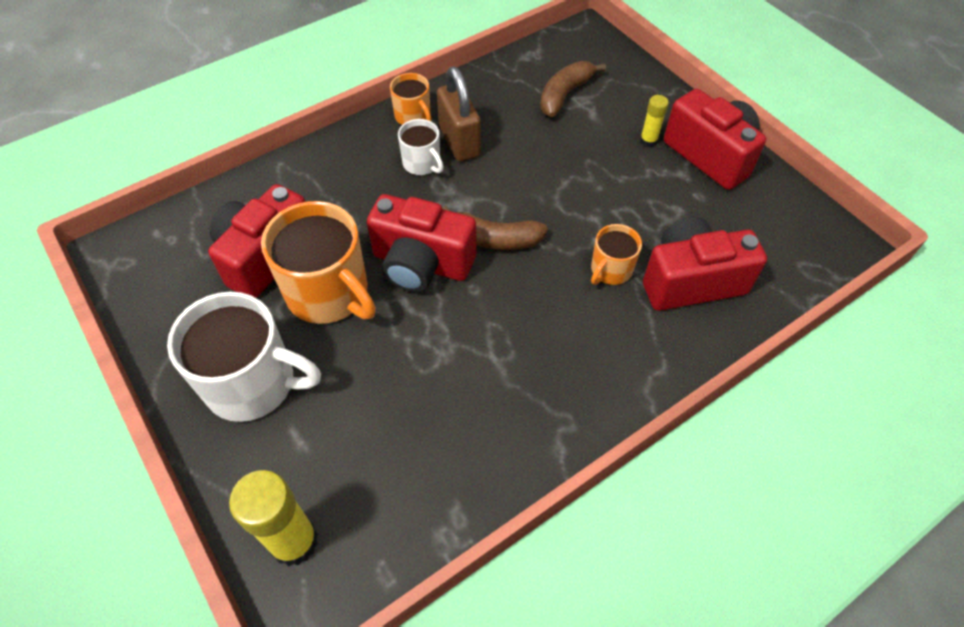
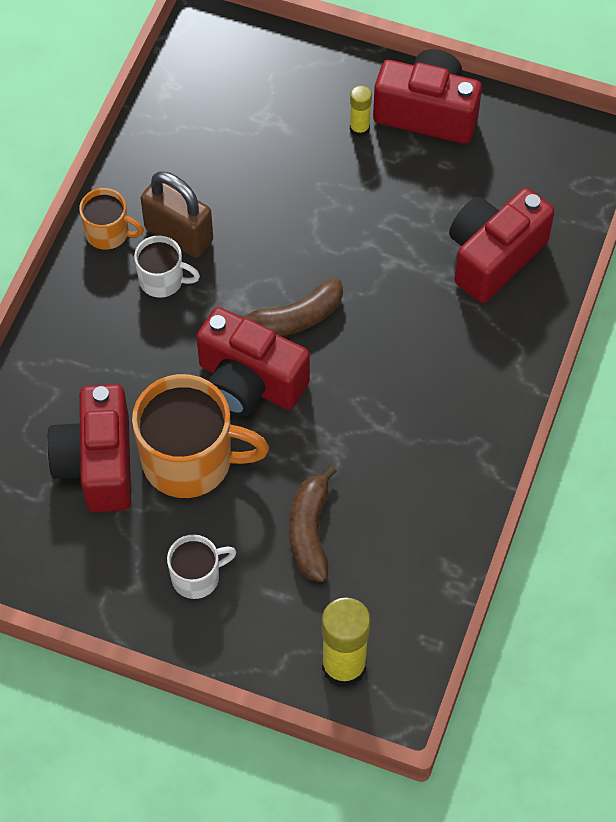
camera: 35 degrees left, 5 degrees up
white mug [167,292,321,422] -> white mug [167,535,236,599], size x0.52
red camera [367,194,476,292] -> red camera turned 45 degrees clockwise [196,307,310,416]
brown banana [540,61,606,117] -> brown banana moved to [289,466,337,582]
orange mug [591,224,642,285] -> none

